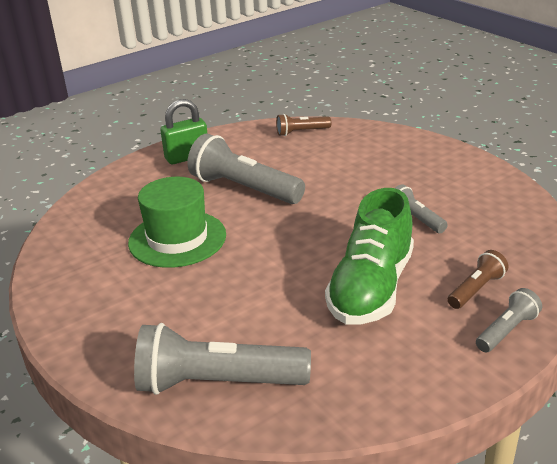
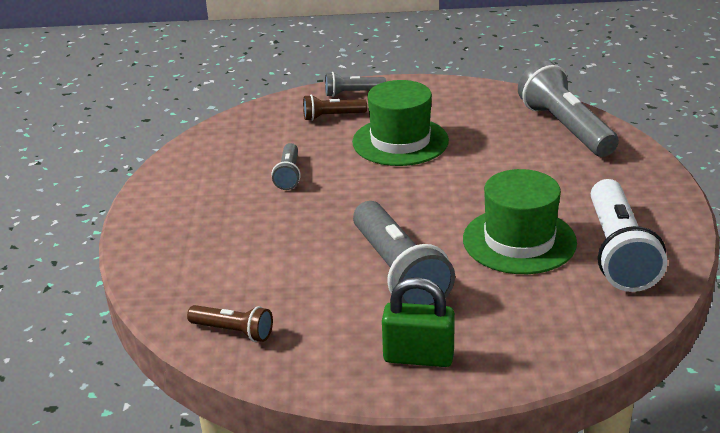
camera: 145 degrees left, 0 degrees up
grey flashlight [134,323,311,395] -> grey flashlight turned 150 degrees counterclockwise [518,61,619,157]
green shoe [325,188,414,325] -> green hat [352,80,449,166]
none -> white flashlight [591,179,667,292]

